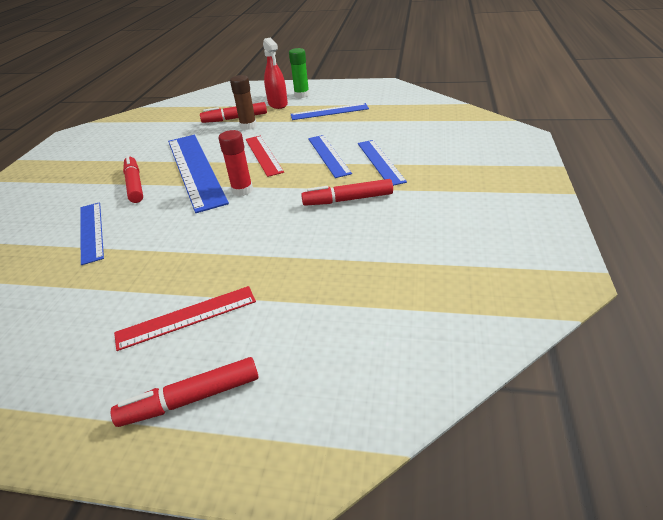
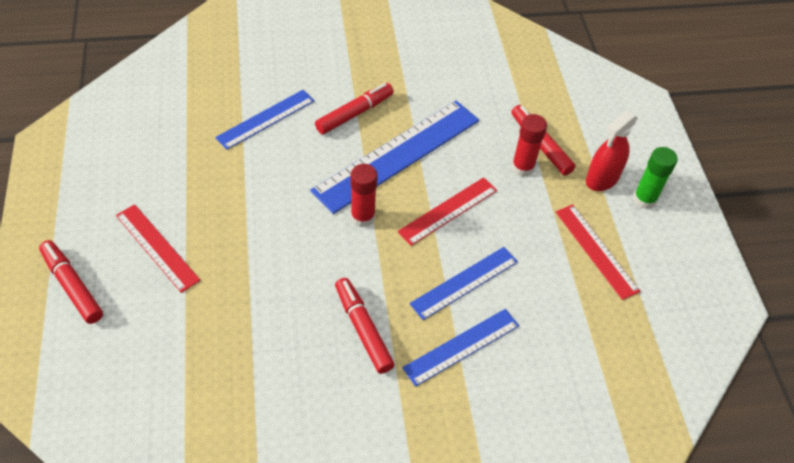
camera: 65 degrees right, 15 degrees up
brown glue stick [230,75,257,130] -> red glue stick [512,114,547,177]
blue ruler [291,103,369,120] -> red ruler [556,204,640,300]

